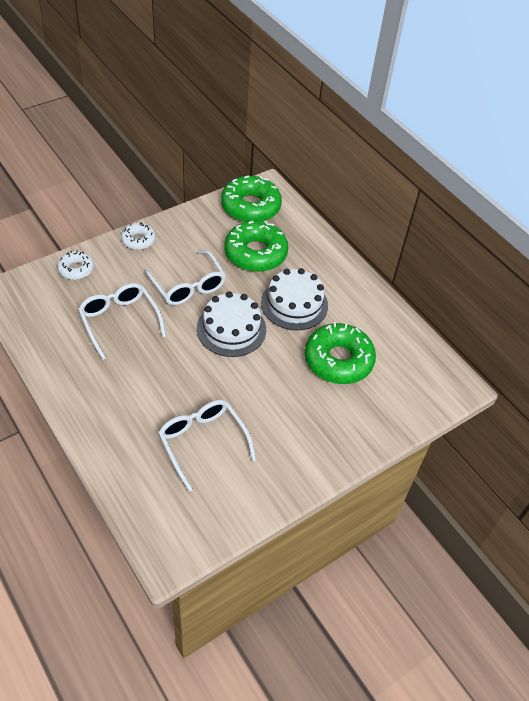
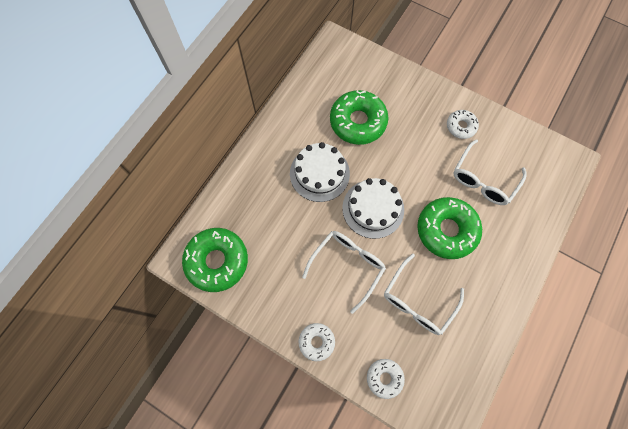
camera: 110 degrees left, 20 degrees up
green donut [224,221,289,272] -> green donut moved to [417,197,482,259]
none -> white donut [447,110,479,139]

